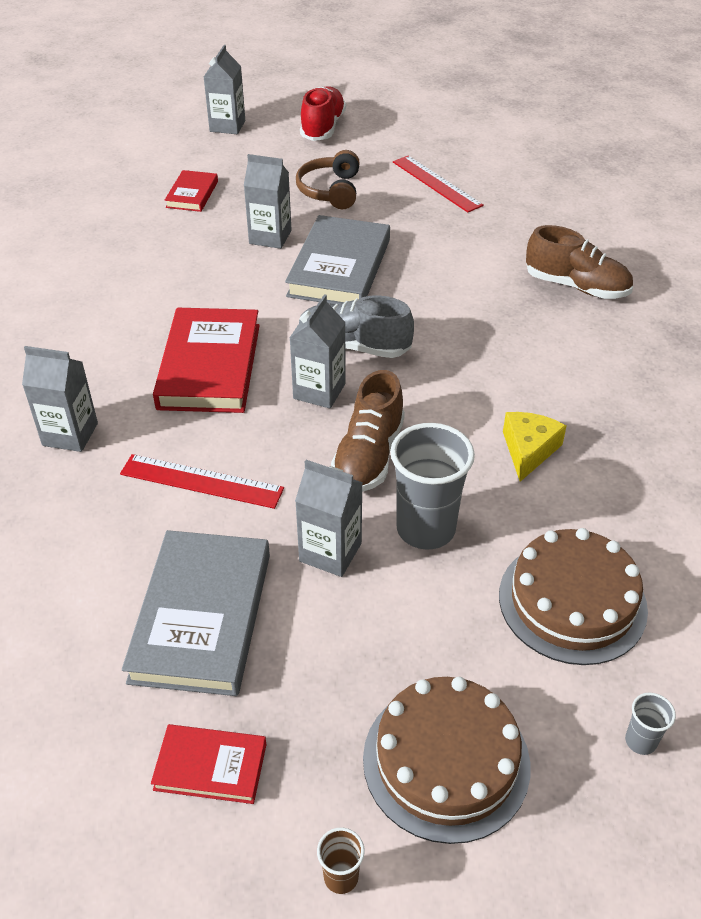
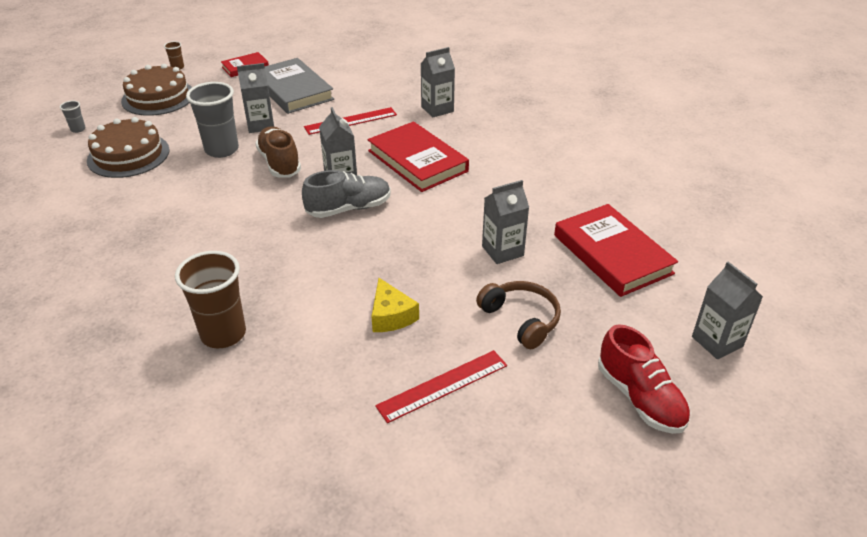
camera: 140 degrees right, 5 degrees down
red book [165,170,218,212] -> red book [554,204,678,297], size x1.89
grey book [285,215,390,305] -> none
red ruler [393,156,484,213] -> red ruler turned 45 degrees counterclockwise [375,350,507,423]
yellow cheese [503,412,567,482] -> yellow cheese moved to [372,278,419,332]
brown shoe [526,225,633,299] -> brown cup [175,251,246,348]

